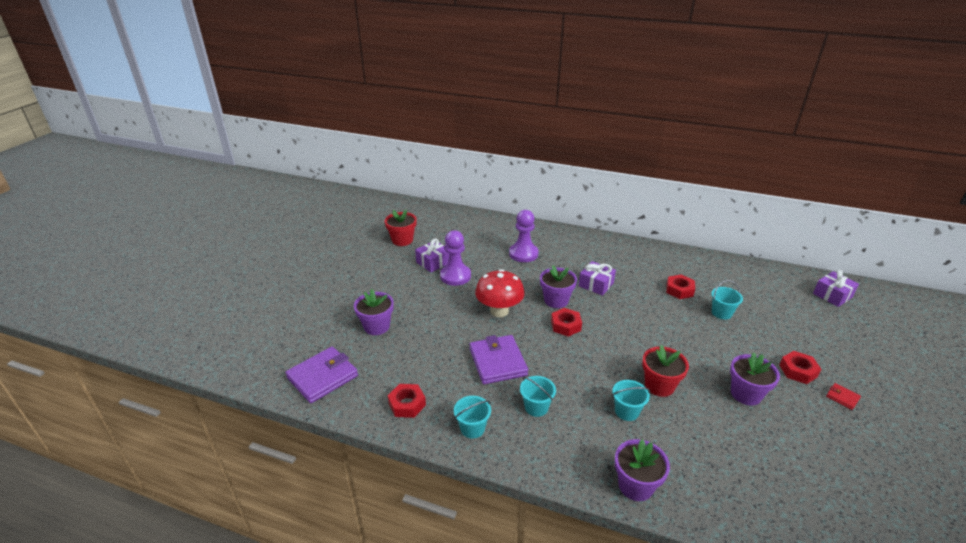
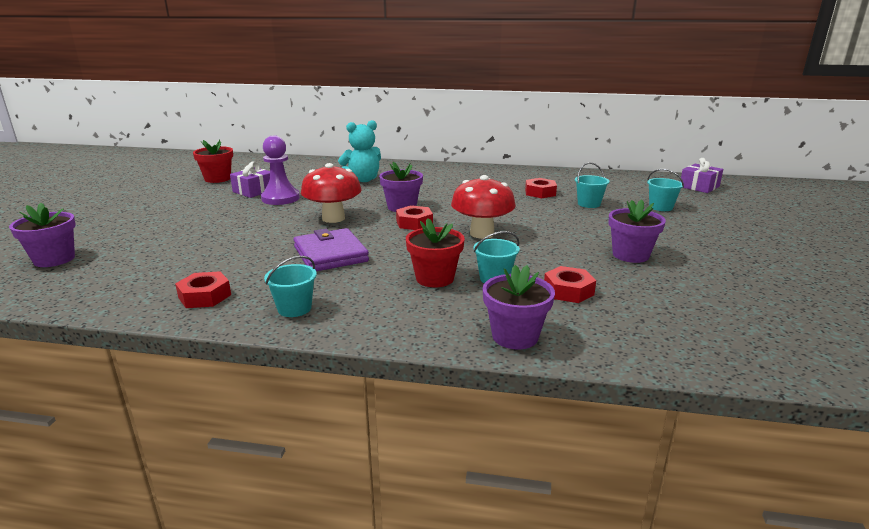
camera: 10 degrees left, 10 degrees down
purple wallet [285,347,358,403] -> none
purple flower pot [354,289,394,335] -> purple flower pot moved to [9,203,76,267]
purple pawn [509,210,539,262] -> turquoise teddy bear [338,120,381,182]
turquoise bucket [520,376,556,417] -> turquoise bucket moved to [647,169,684,211]
purple gift [579,261,616,296] -> none
red flower pot [642,345,689,397] -> red flower pot moved to [406,218,465,288]
red nut [779,351,822,384] -> red nut moved to [544,266,596,303]
red wallet [826,383,861,410] -> none
none -> red mushroom [451,175,516,239]

